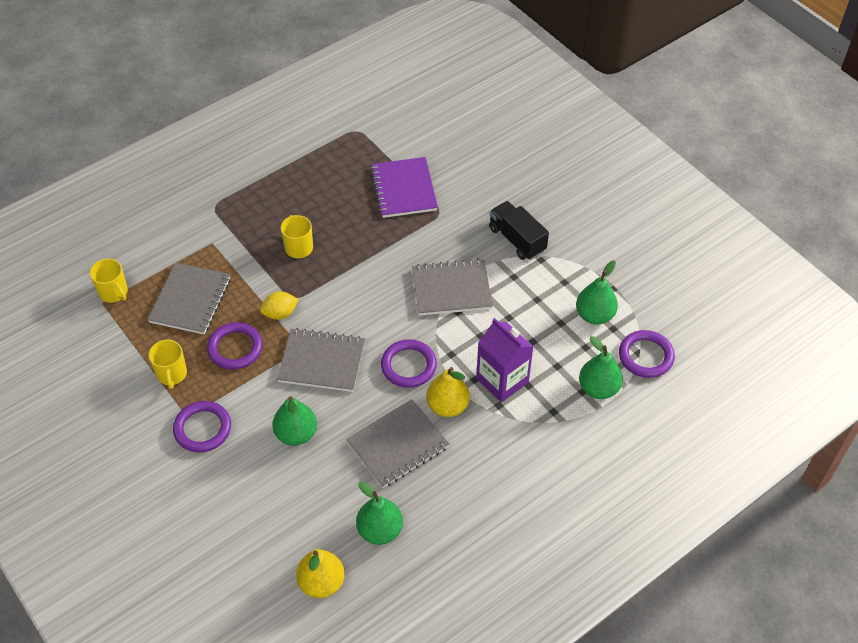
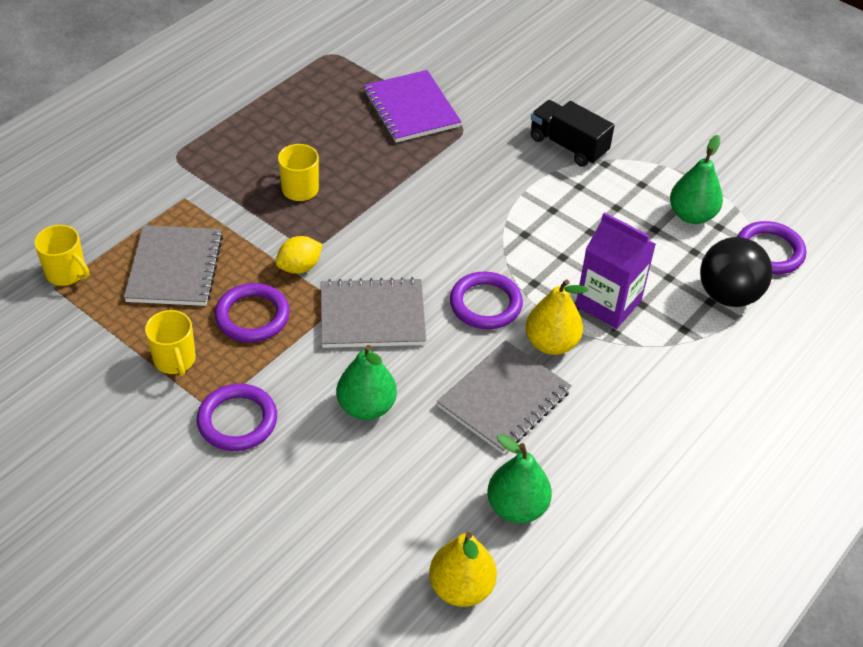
camera: 15 degrees left, 5 degrees down
grey notebook [412,259,493,316] -> none
green pear [579,336,623,399] -> black ball [700,237,772,307]

